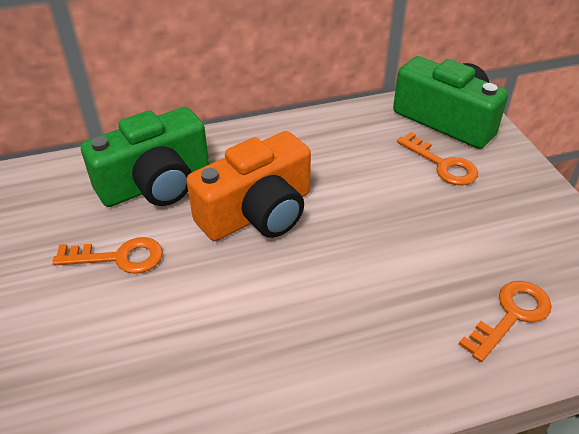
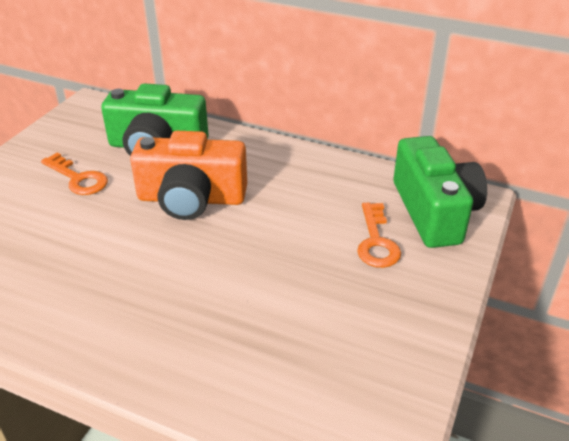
camera: 40 degrees right, 5 degrees down
orange key [459,281,552,362] -> none

